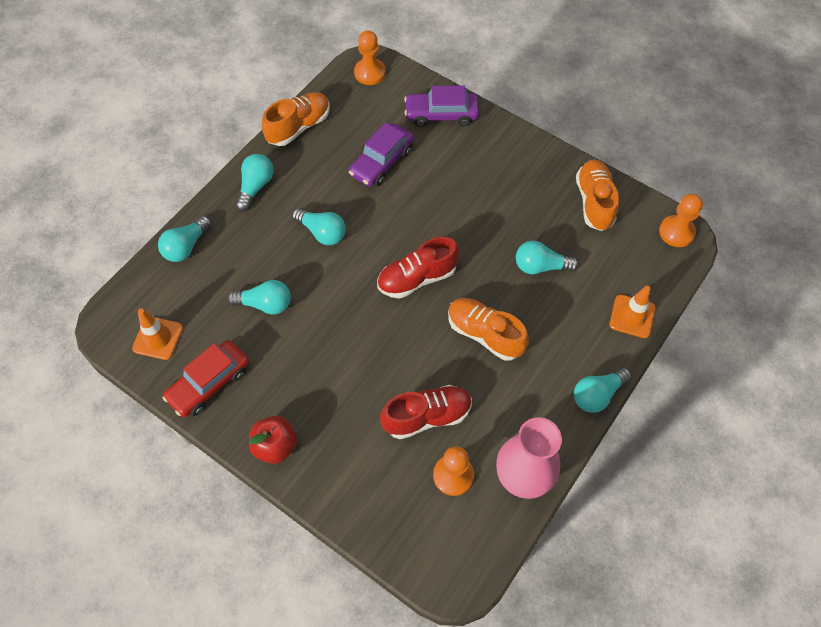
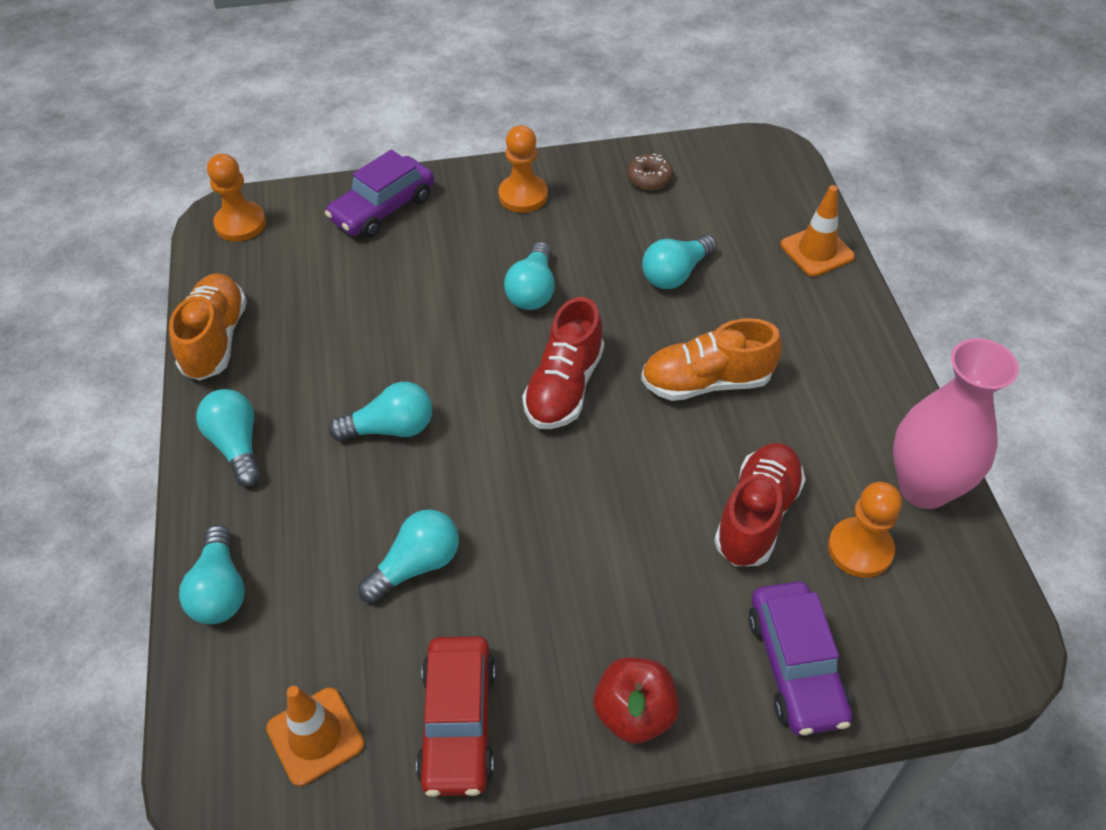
camera: 45 degrees left, 10 degrees down
purple car [349,122,414,187] -> purple car moved to [748,581,852,735]
turquoise light bulb [574,368,632,413] -> turquoise light bulb moved to [504,242,555,310]
orange shoe [576,159,619,231] -> brown donut [627,154,673,190]
orange pawn [659,194,703,247] -> orange pawn moved to [498,125,548,213]

